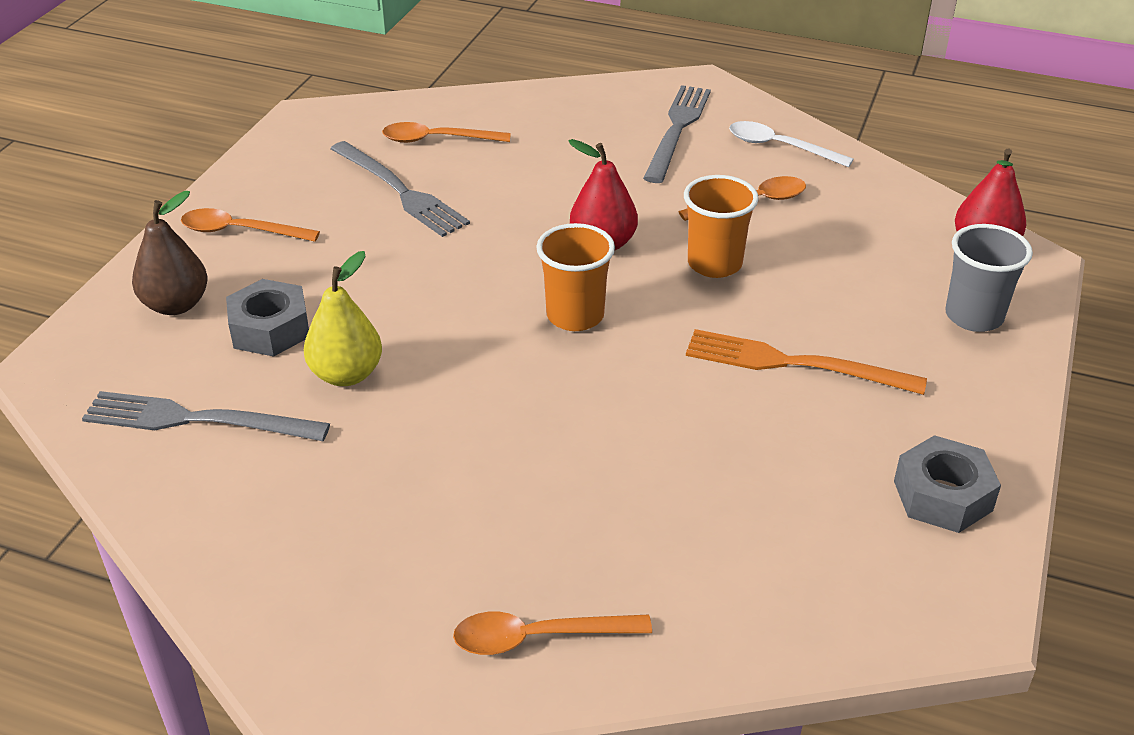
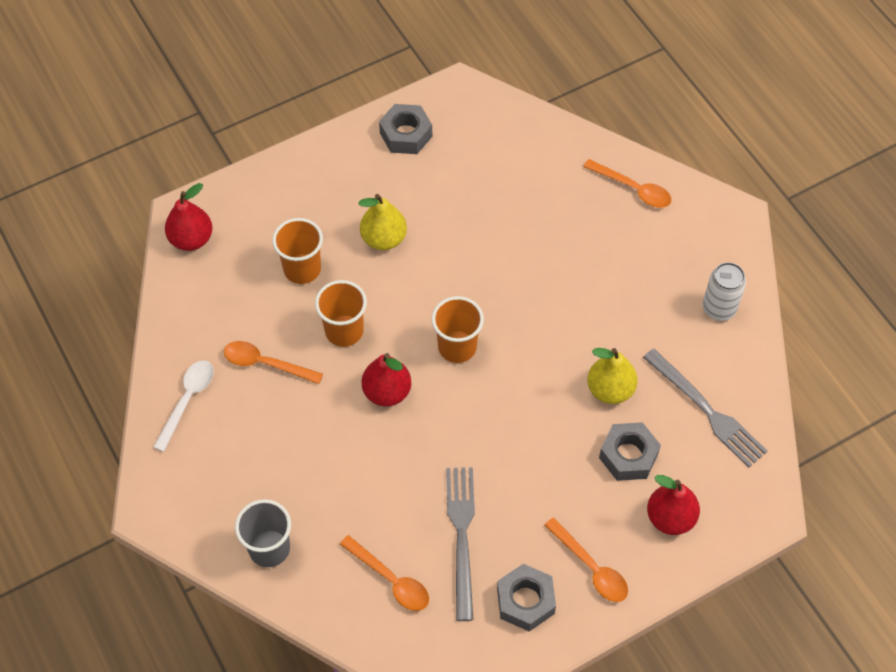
camera: 140 degrees left, 20 degrees up
brown pear [132,191,207,315] -> red pear [647,475,700,535]
grey fork [643,85,711,183] -> none
orange fork [686,329,927,395] -> yellow pear [358,194,407,250]
white spoon [729,121,854,167] -> white spoon turned 135 degrees counterclockwise [153,360,214,452]
grey cup [945,224,1033,332] -> grey cup moved to [235,499,291,567]
none -> orange cup [272,218,323,284]
none -> grey nut [497,564,556,632]
none -> white can [703,262,746,321]

